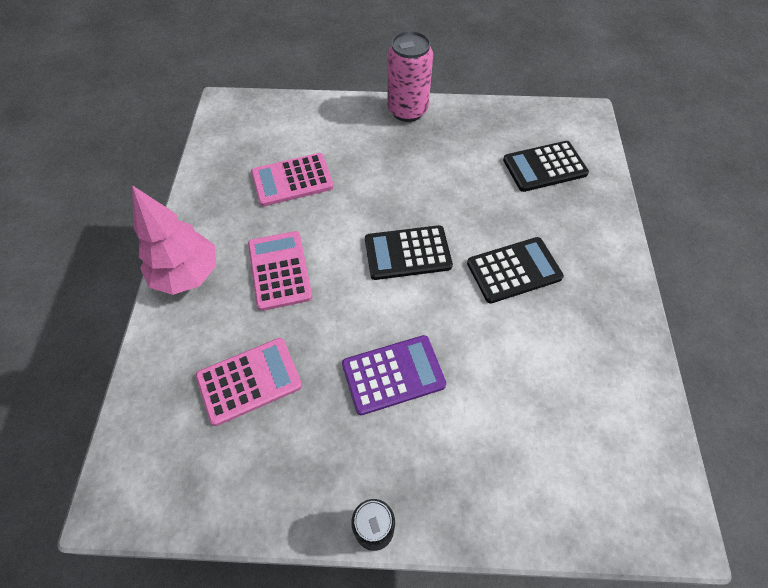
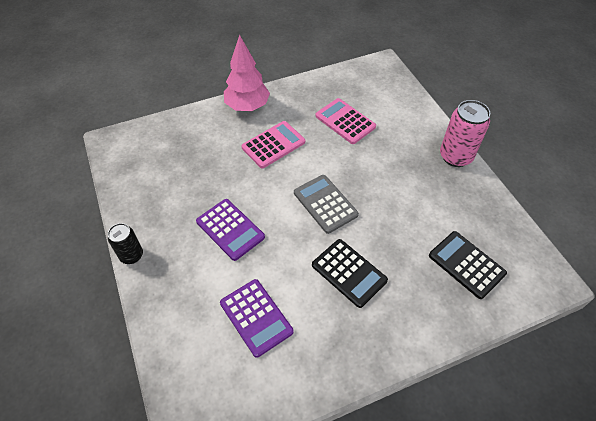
camera: 65 degrees right, 5 degrees down
pink calculator [196,338,302,426] -> none
black calculator [365,225,453,280] -> grey calculator [294,175,359,234]
none -> purple calculator [220,279,294,358]

